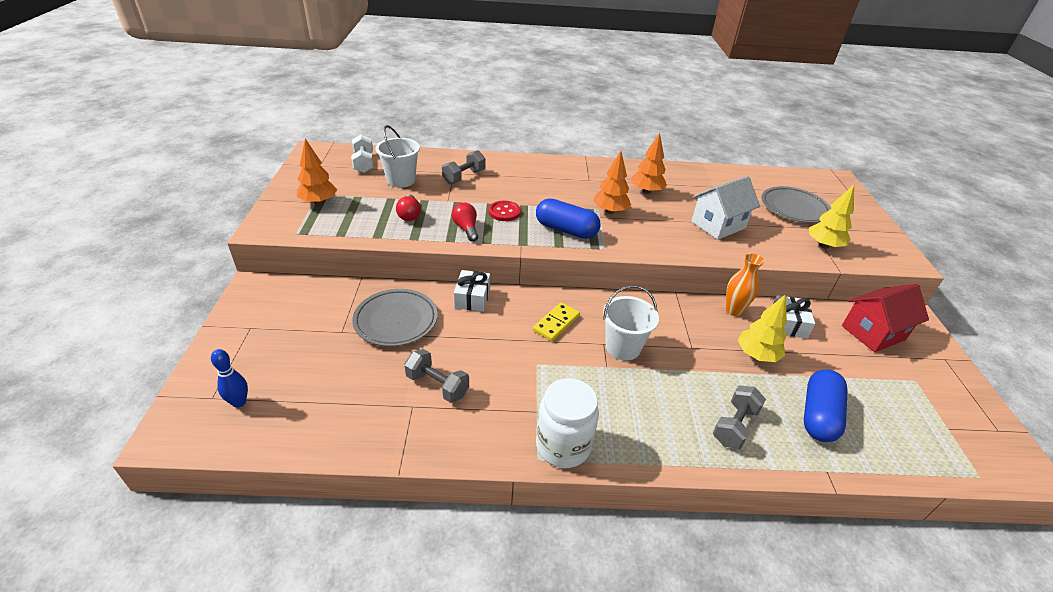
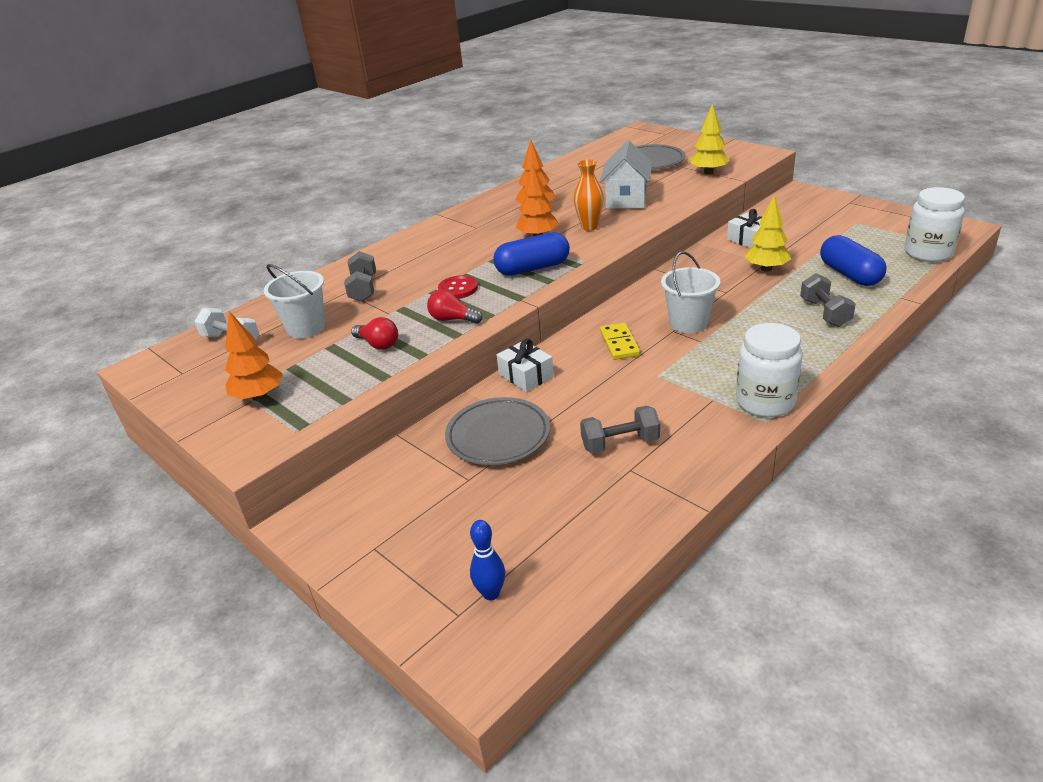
camera: 40 degrees left, 5 degrees down
orange vase [726,253,764,316] -> orange vase moved to [574,160,604,231]
red house [842,284,929,352] -> none
none -> white jar [905,187,965,262]

